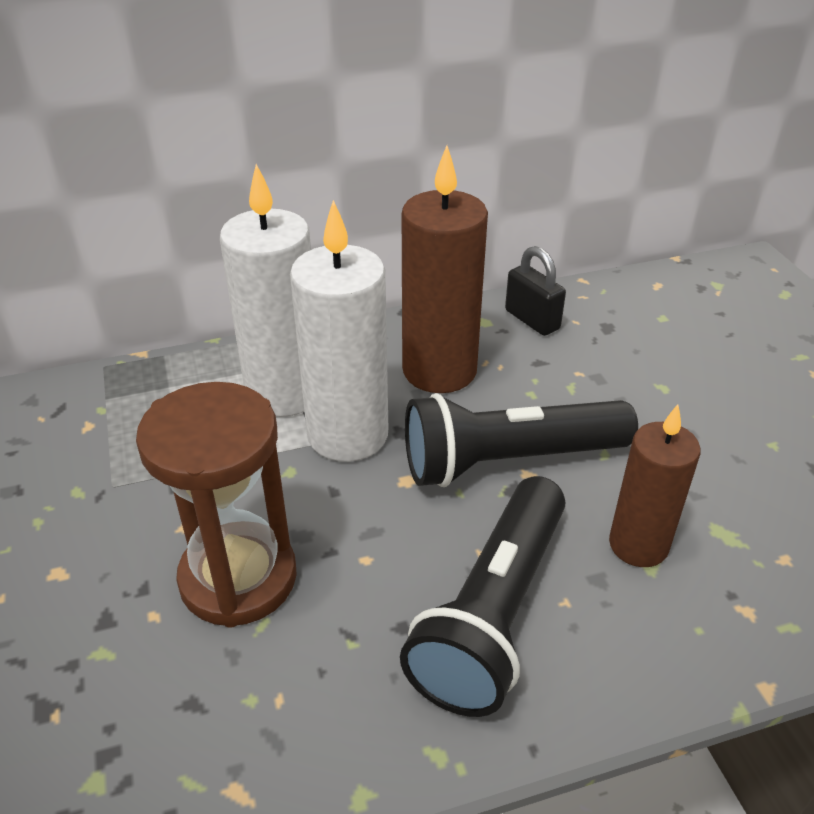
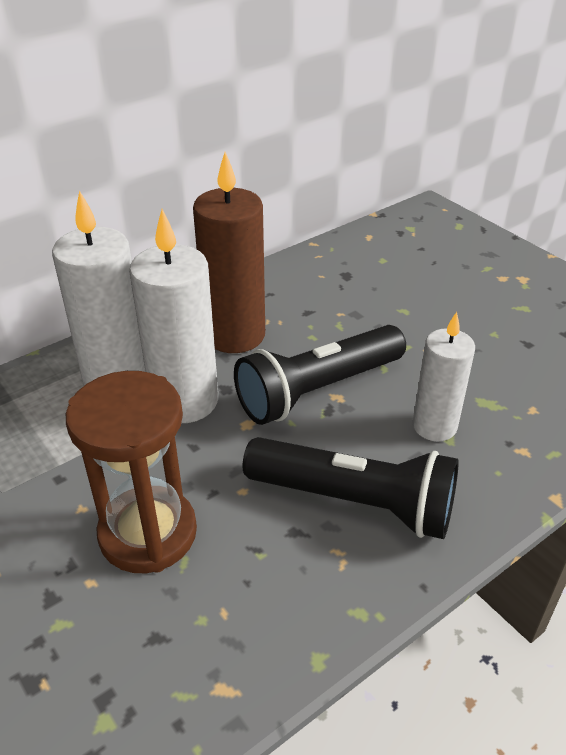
camera: 20 degrees left, 0 degrees up
black flashlight [400,476,565,717] -> black flashlight turned 75 degrees counterclockwise [243,437,459,539]
black padlock [505,246,566,336] -> none
brown candle [609,404,701,567] -> white candle [413,312,475,441]

